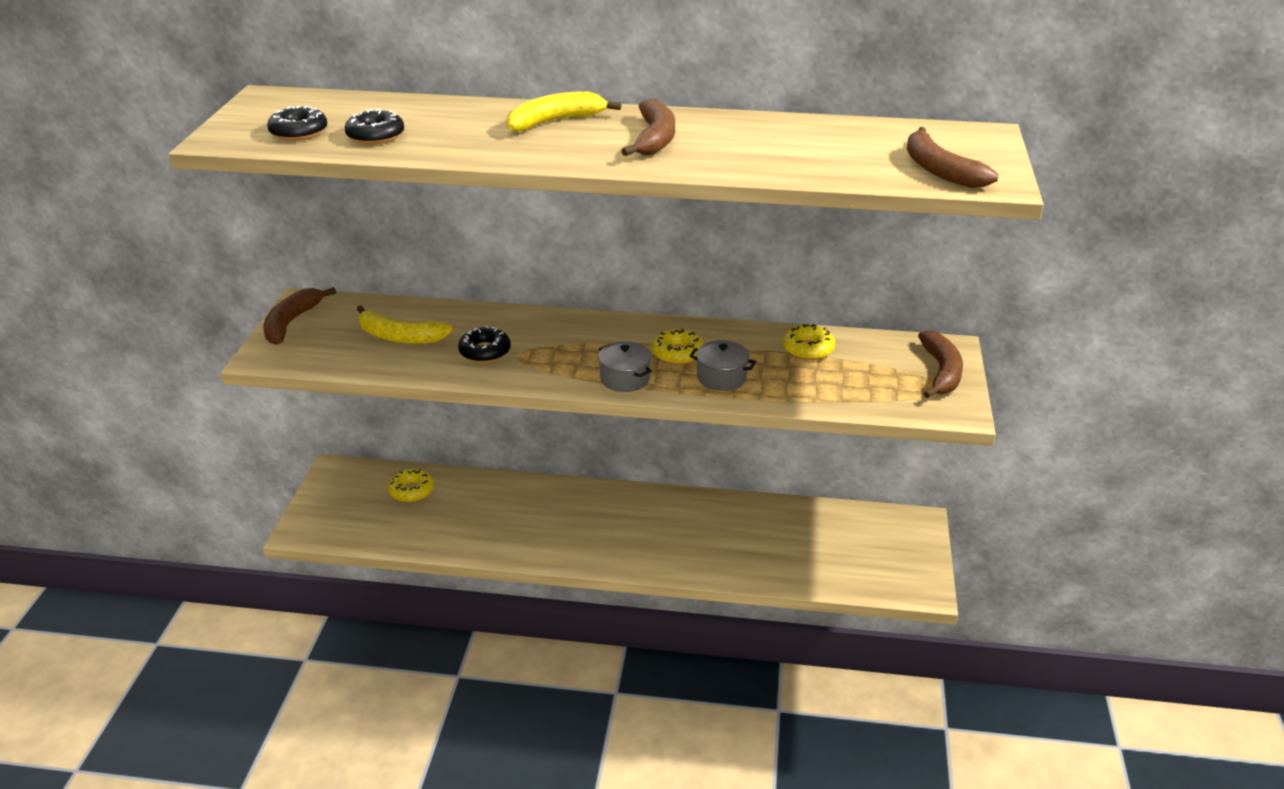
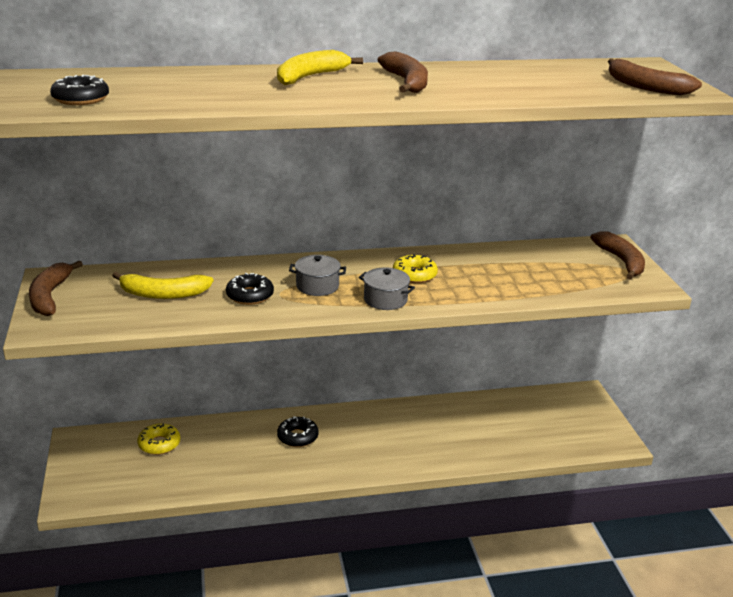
camera: 20 degrees left, 5 degrees down
black donut [345,109,404,144] -> black donut moved to [277,416,319,447]
grey pot [690,340,756,391] -> grey pot moved to [289,255,346,296]
yellow donut [783,324,835,360] -> none

